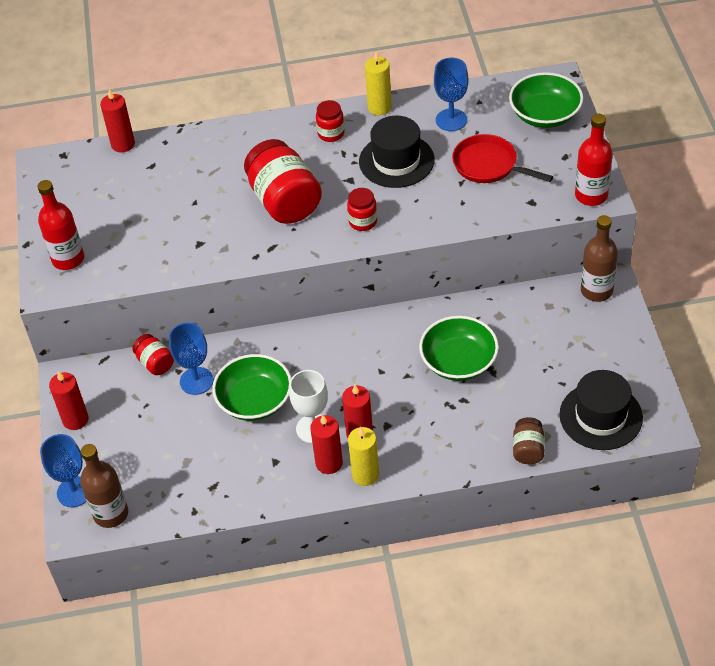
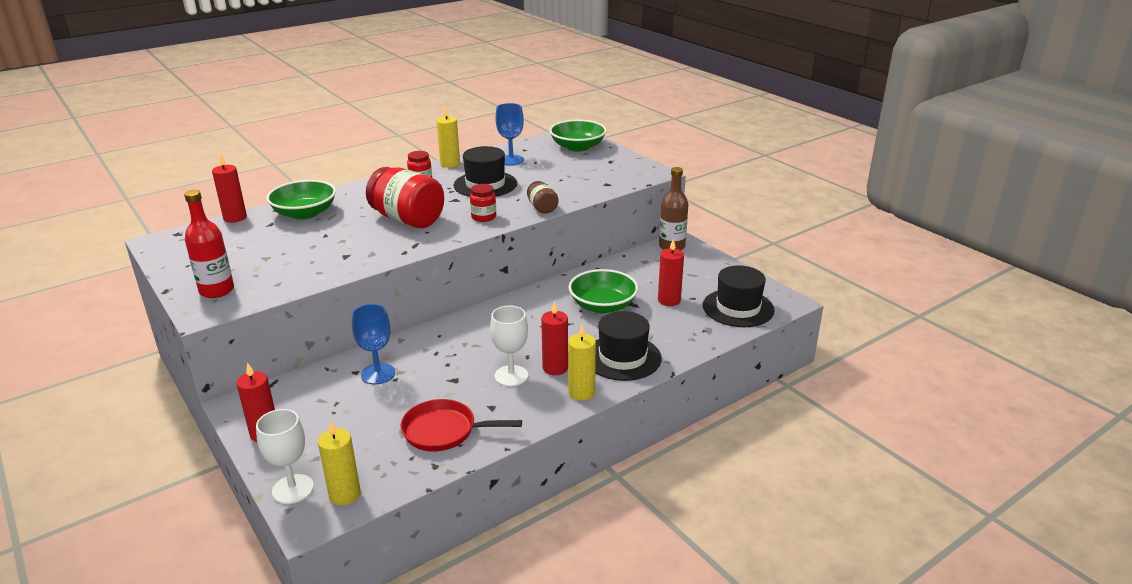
camera: 30 degrees left, 20 degrees down
blue goblet [40,434,87,507] -> white goblet [256,409,314,504]
brown bottle [80,444,128,528] -> yellow candle [318,421,361,505]
red jar [132,334,174,375] -> none
green bowl [212,354,291,421] -> green bowl moved to [266,180,336,220]
red candle [310,415,343,474] -> red candle moved to [658,239,684,306]
red pan [452,134,553,183] -> red pan moved to [401,399,522,451]
brown jar [513,417,545,464] -> brown jar moved to [527,181,558,214]
red bottle [575,114,613,206] -> none
none -> black hat [595,311,662,381]

